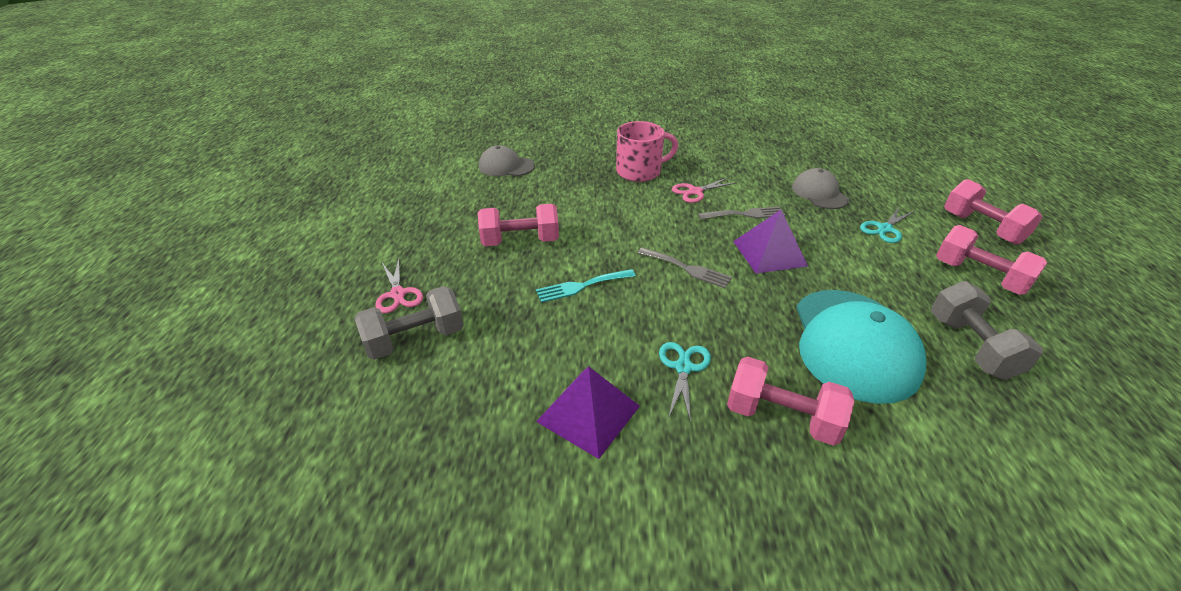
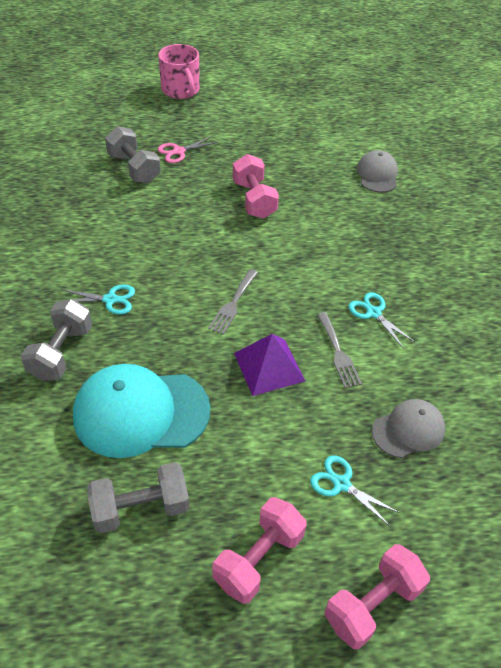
camera: 80 degrees right, 10 degrees up
turquoise fork [536,269,636,303] -> none
purple pyramid [536,366,640,459] -> none
pink mug [616,121,678,182] -> pink mug moved to [158,44,200,99]
pink scissors [672,178,737,203] -> turquoise scissors [349,292,415,349]
pink dumbbell [727,357,854,446] -> grey dumbbell [21,299,92,381]

